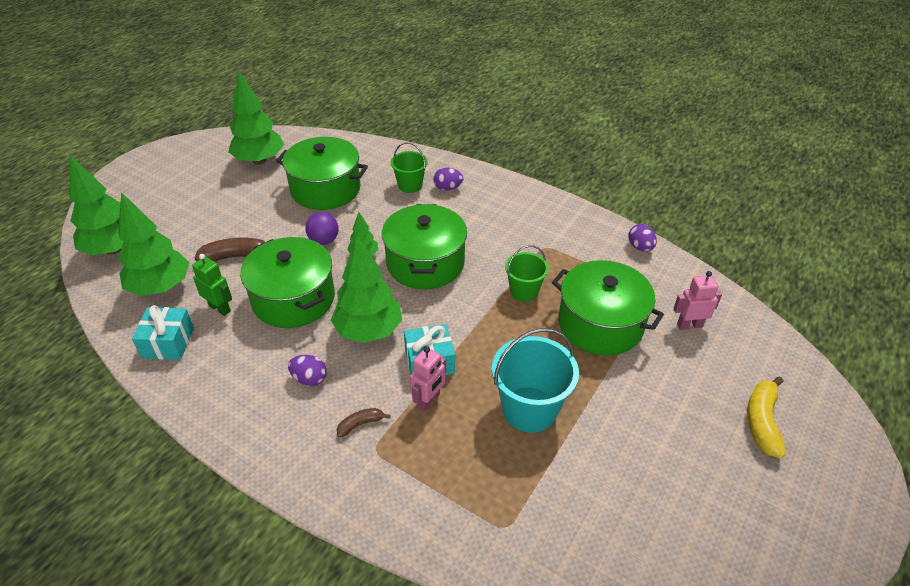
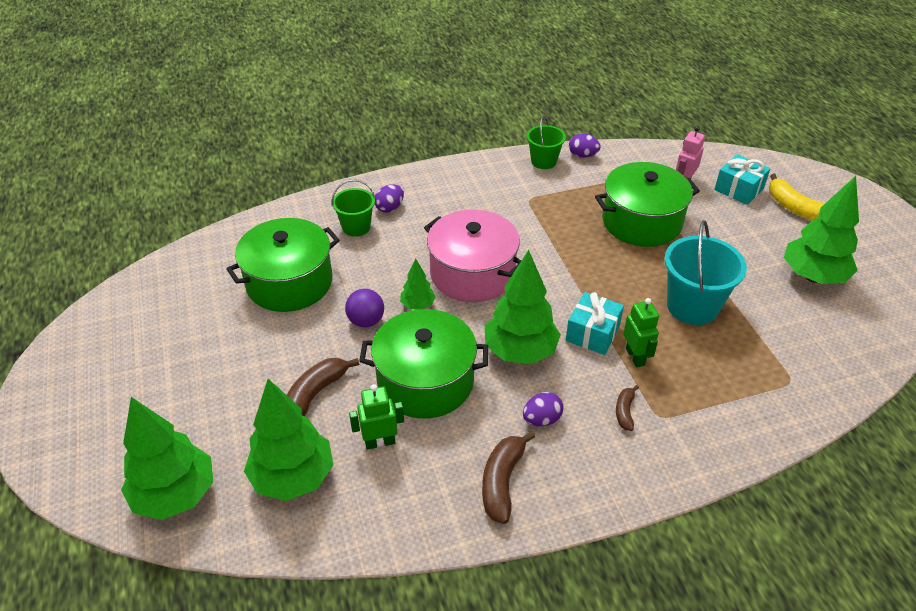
camera: 50 degrees left, 0 degrees up
turquoise gift [132,305,194,360] -> turquoise gift moved to [714,154,770,205]
green tree [228,72,284,165] -> green tree moved to [784,176,859,284]
green pot [382,204,467,289] -> pink pot [424,210,521,302]
pink robot [410,347,446,412] -> green robot [623,298,659,367]
green bucket [505,245,549,301] -> green bucket moved to [527,115,566,169]
none -> brown banana [482,431,535,524]

